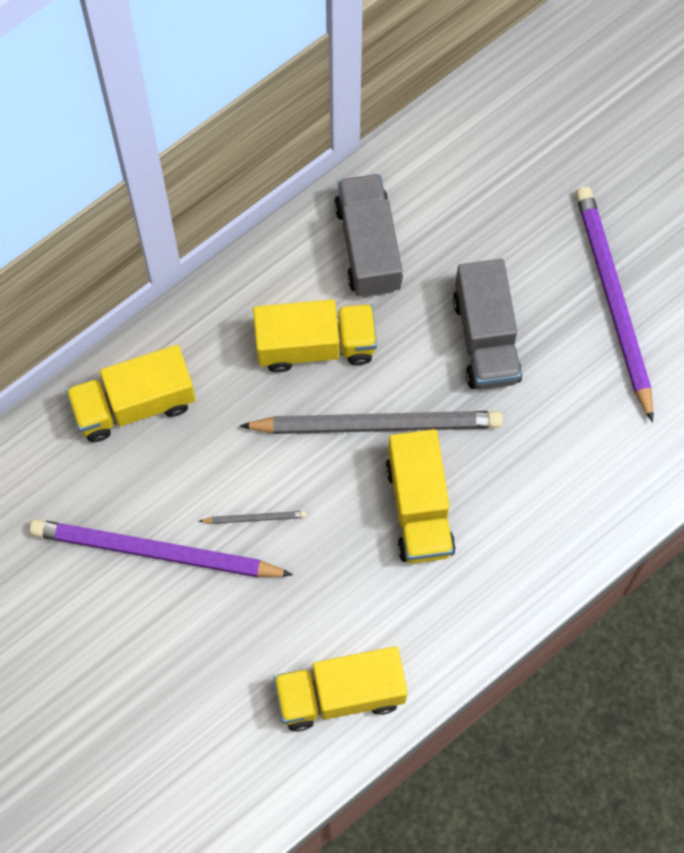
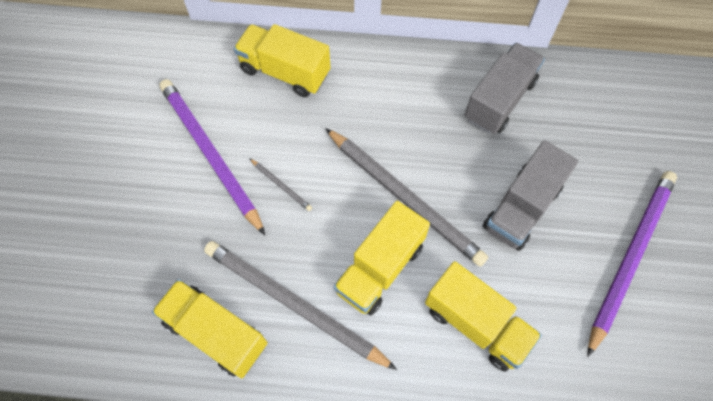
camera: 45 degrees right, 5 degrees down
yellow truck [253,299,377,373] -> yellow truck moved to [425,261,542,372]
none -> grey pencil [204,241,397,370]

